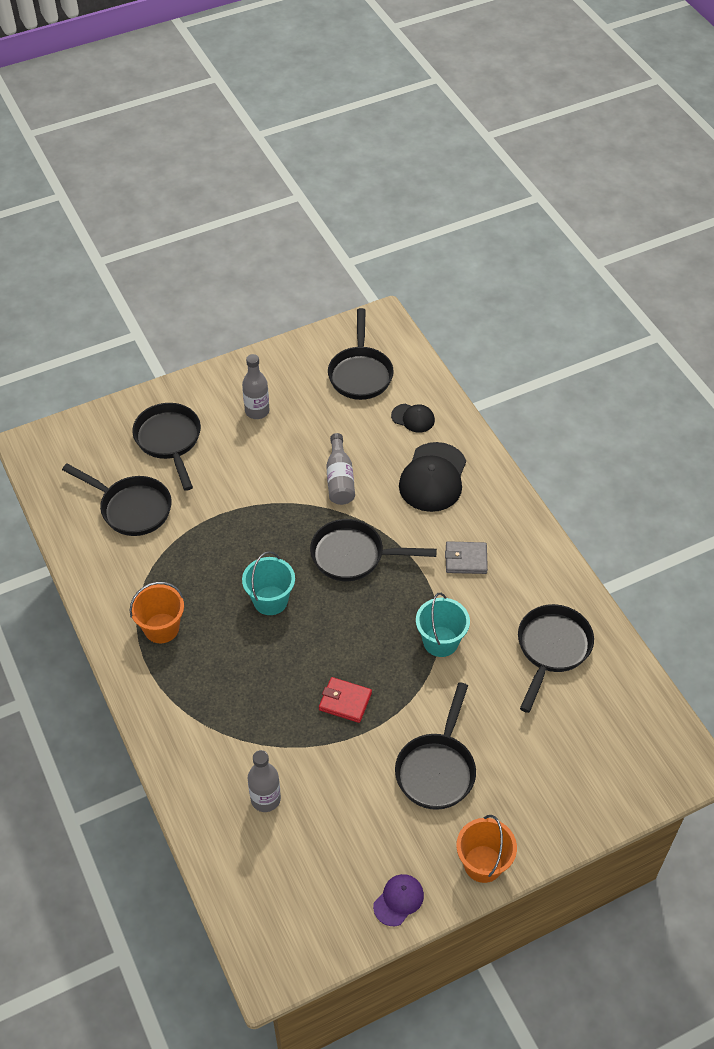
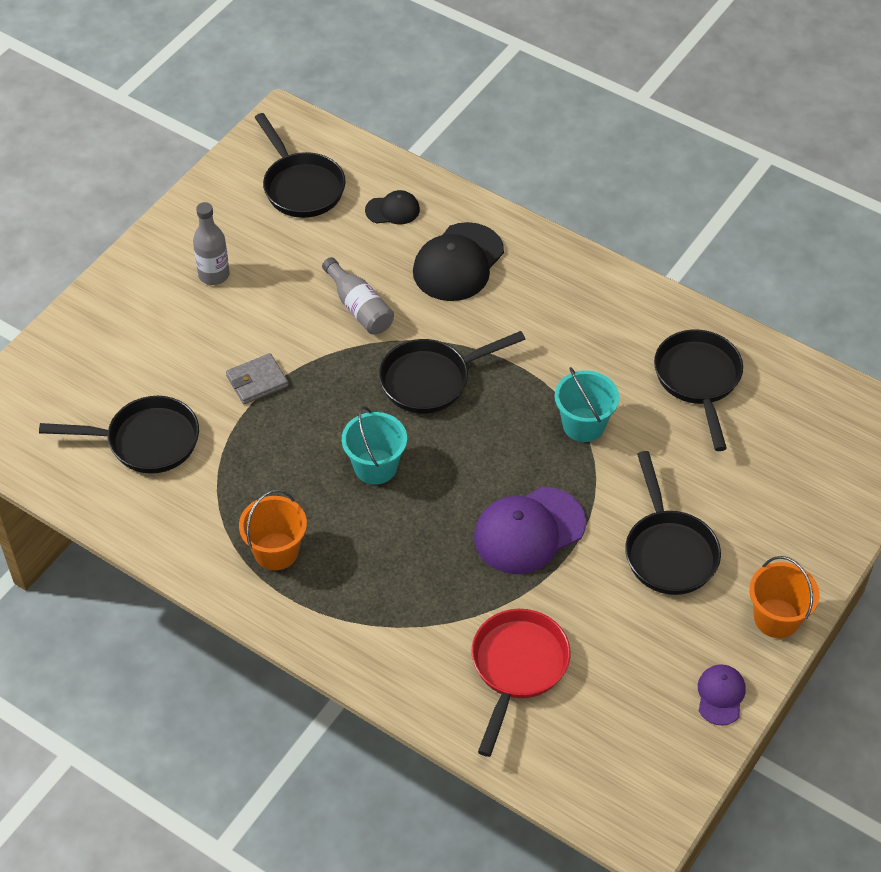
camera: 30 degrees left, 0 degrees up
black pan [132,403,201,491] -> none
grey bottle [248,750,281,812] -> red pan [471,609,571,757]
red wallet [319,677,372,723] -> purple cap [474,487,586,574]
black cap [399,442,466,512] -> black cap turned 45 degrees clockwise [413,222,504,301]
grey wallet [445,541,488,574] -> grey wallet moved to [226,353,288,404]

